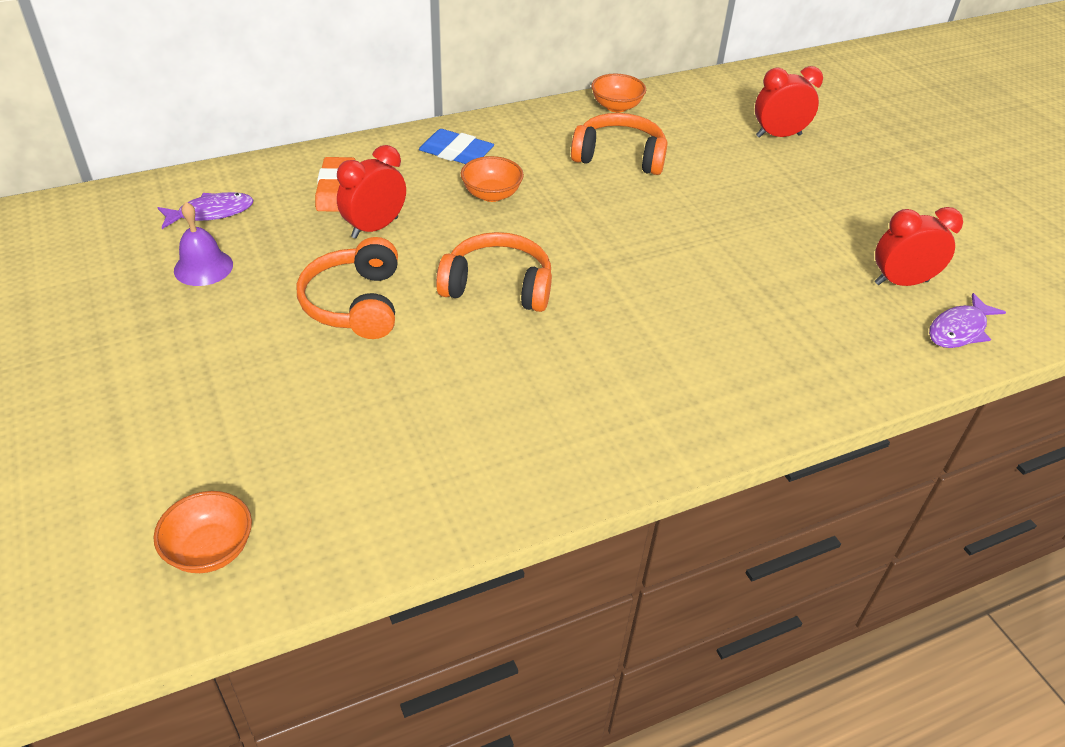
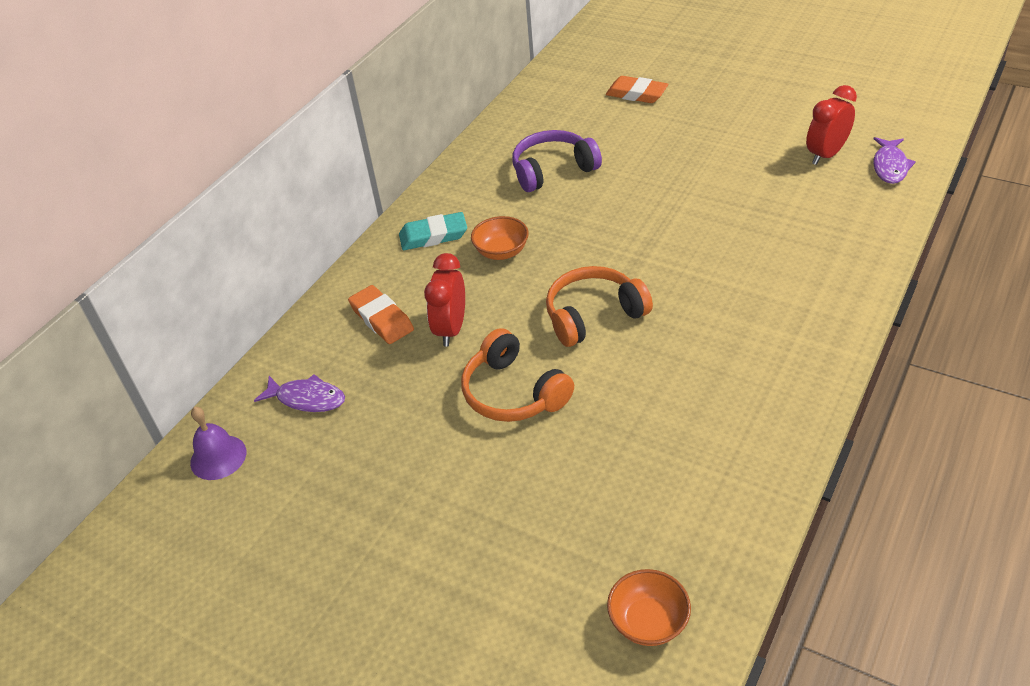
camera: 30 degrees left, 0 degrees up
purple fish [157,192,254,229] -> purple fish turned 75 degrees clockwise [254,374,345,412]
purple bell [174,202,233,286] -> purple bell moved to [190,407,246,480]
blue eraser [419,129,494,164] -> turquoise eraser [399,212,467,250]
orange headphones [571,113,668,175] -> purple headphones [512,130,602,192]
orange bowl [591,74,646,113] -> none
red clock [755,66,823,138] -> orange eraser [606,76,668,103]

